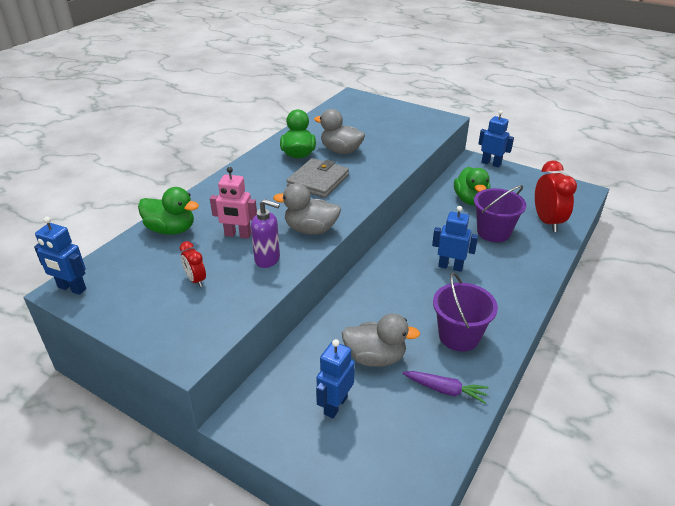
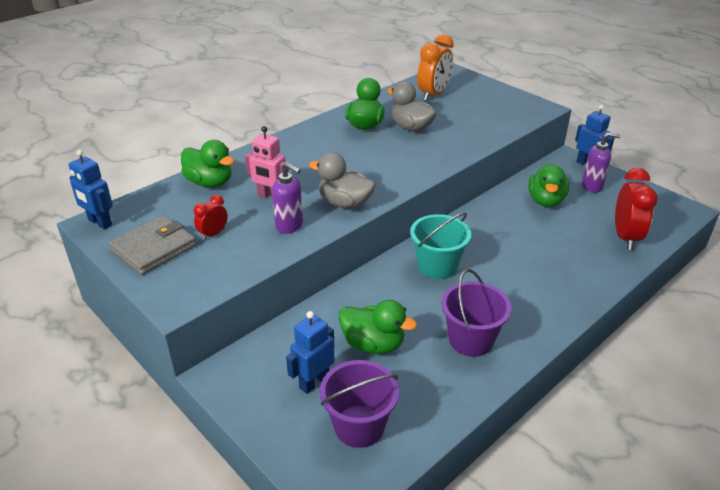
camera: 15 degrees right, 0 degrees up
red clock [180,241,206,287] -> red clock turned 60 degrees clockwise [194,195,228,240]
grey wallet [286,158,349,198] -> grey wallet moved to [109,215,196,275]
grey duck [342,314,420,367] -> green duck [339,300,417,354]
purple carrot [402,371,489,404] -> none
blue robot [432,206,478,272] -> none
purple bucket [474,185,526,242] -> purple bucket moved to [320,360,399,448]
none -> turquoise bucket [410,212,471,279]
none -> orange clock [417,34,454,101]
none -> purple soap dispenser [582,132,621,193]

